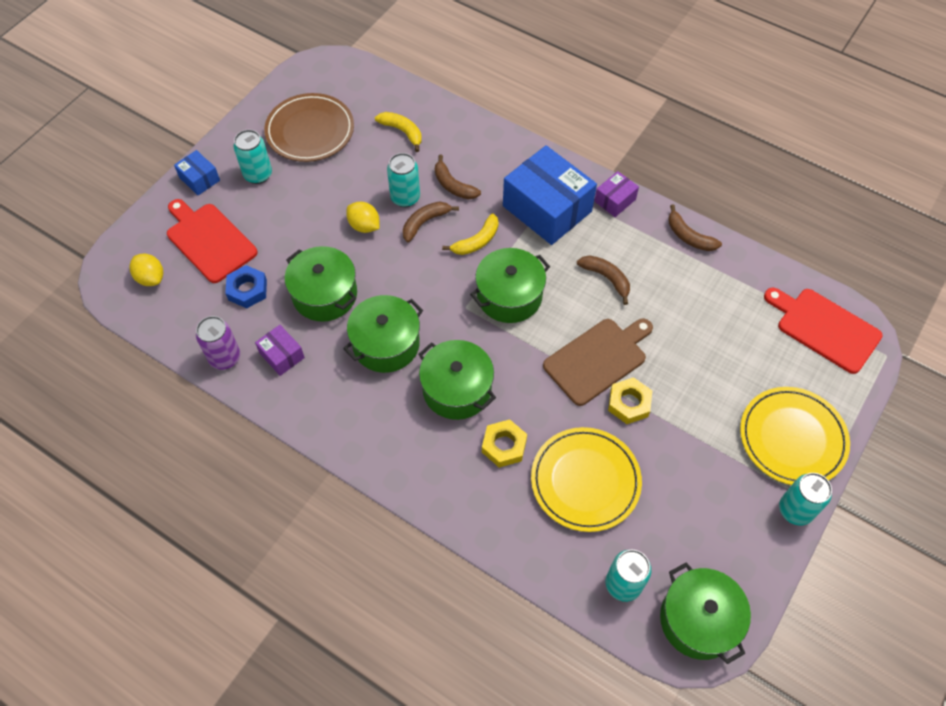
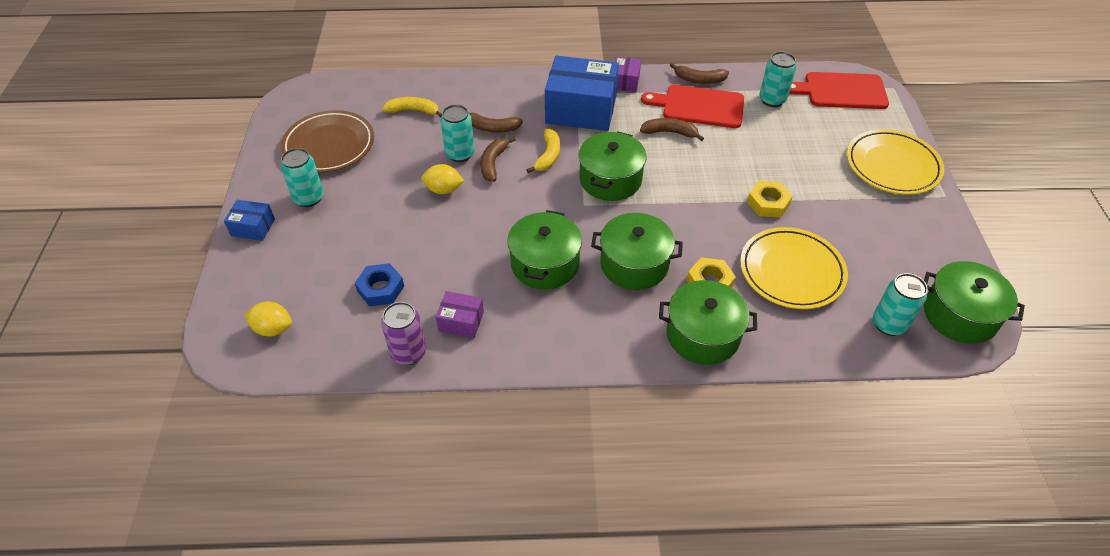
camera: 35 degrees left, 10 degrees down
red cutting board [167,199,258,283] -> red cutting board moved to [641,84,744,128]
green pot [285,246,357,322] -> green pot moved to [659,280,757,365]
brown cutting board [543,319,653,406] -> none
turquoise can [779,473,832,526] -> turquoise can moved to [759,52,796,107]

